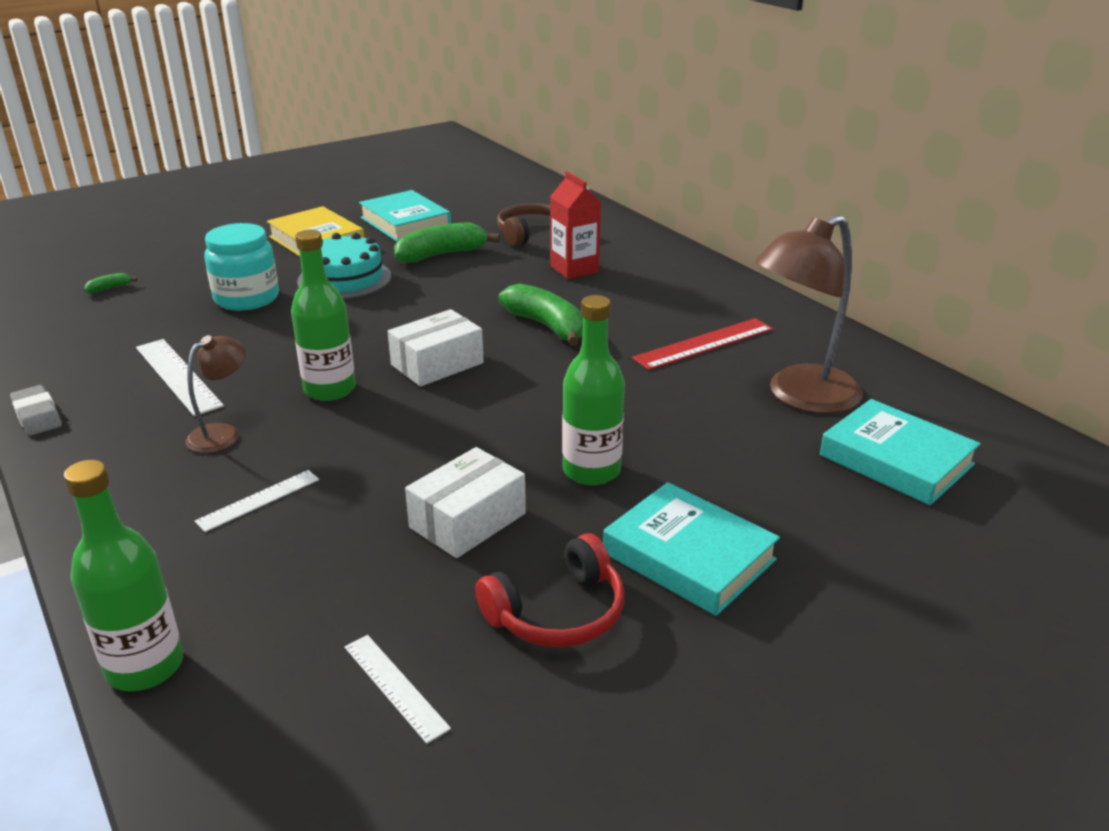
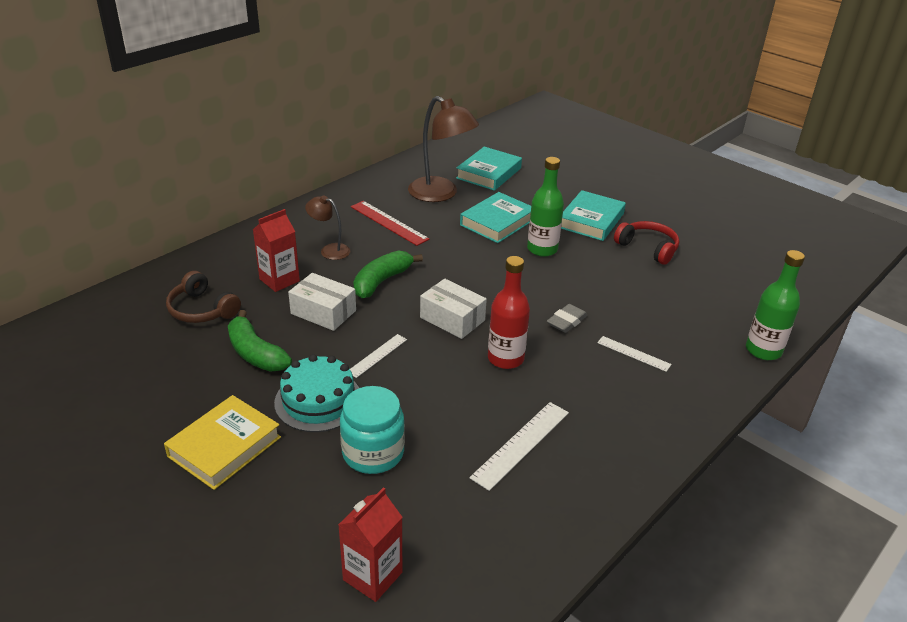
camera: 105 degrees left, 5 degrees up
grey eraser [10,385,62,436] -> grey eraser moved to [547,304,588,333]
green banana [84,273,137,293] -> red carton [338,487,402,602]
brown lamp [186,335,246,453] -> brown lamp moved to [305,195,350,260]
green bottle [291,230,356,401] -> red bottle [488,256,530,369]
white ruler [345,635,451,744] -> white ruler moved to [350,334,407,378]
turquoise book [359,190,451,242] -> turquoise book moved to [460,192,531,243]
white box [405,447,526,558] -> white box moved to [288,273,356,331]

